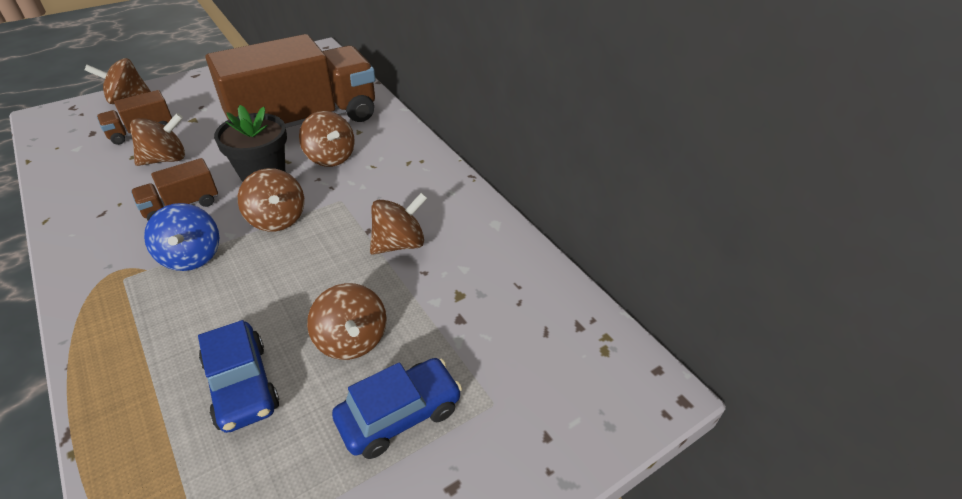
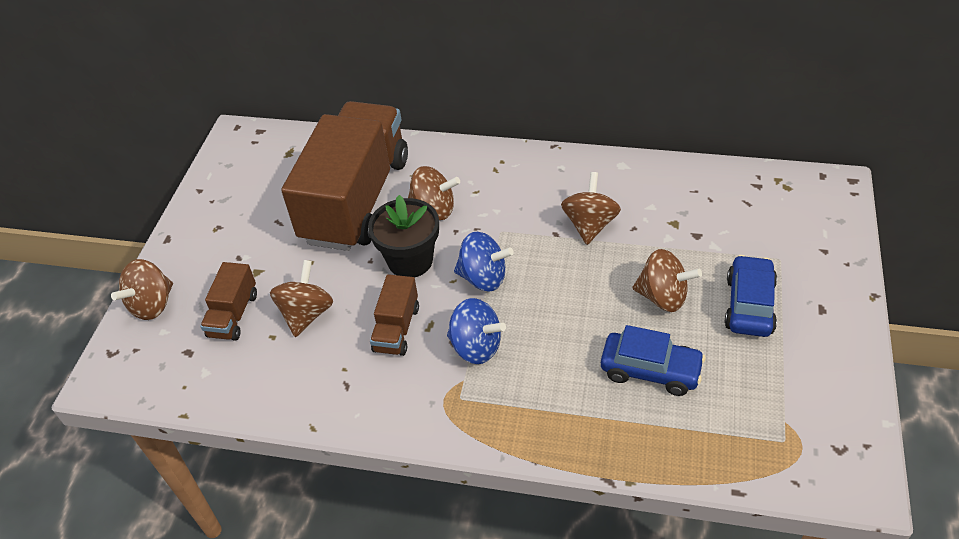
camera: 40 degrees left, 5 degrees up
brown spinning top [238,168,304,231] -> blue spinning top [454,232,514,292]

